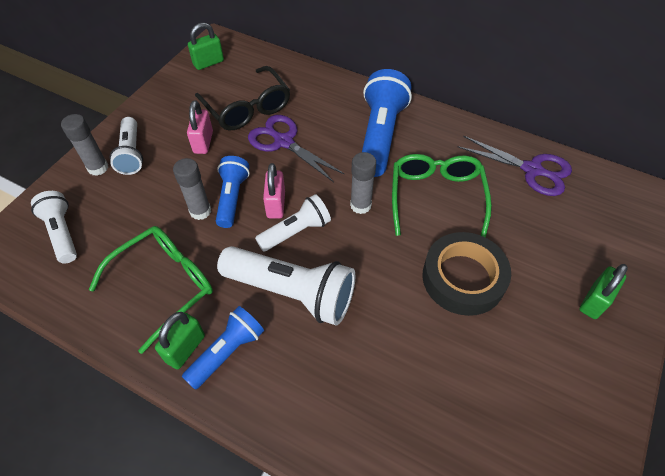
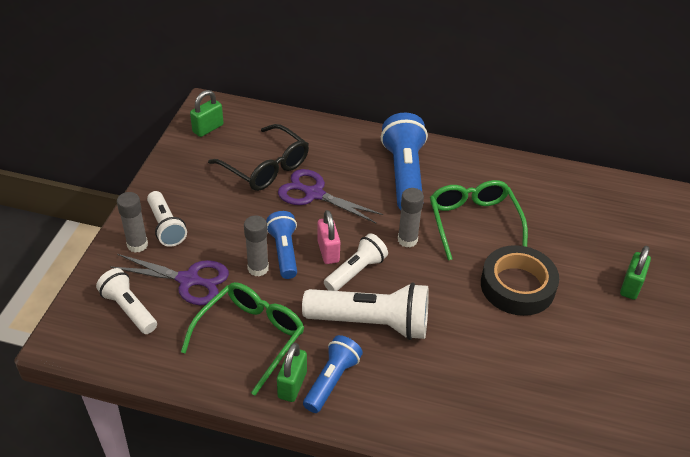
camera: 15 degrees left, 10 degrees down
pink padlock [187,100,213,154] -> none
purple scissors [458,136,572,196] -> purple scissors moved to [110,254,229,305]

